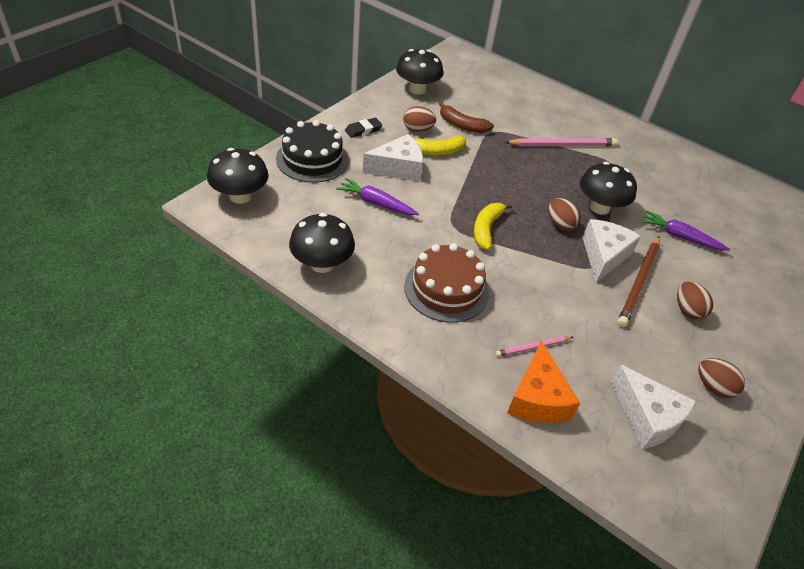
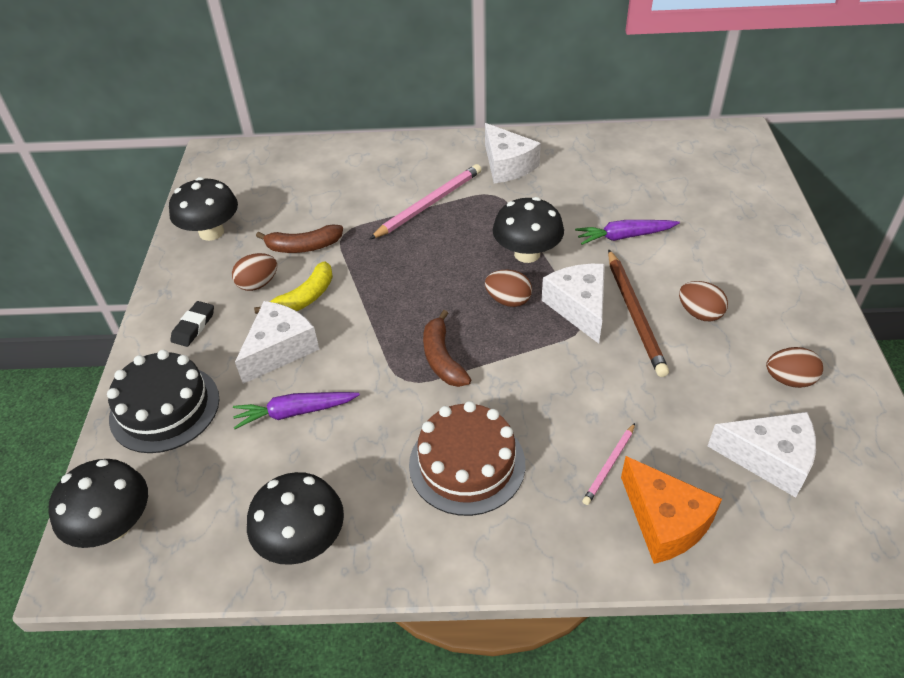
camera: 30 degrees left, 0 degrees up
yellow banana [474,203,513,250] -> brown banana [423,310,471,387]
none -> white cheese [485,123,541,183]

